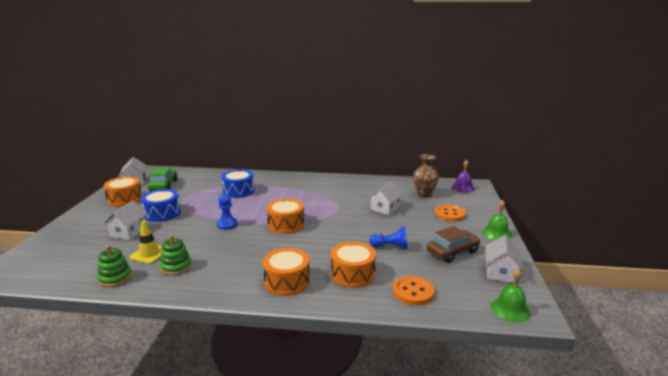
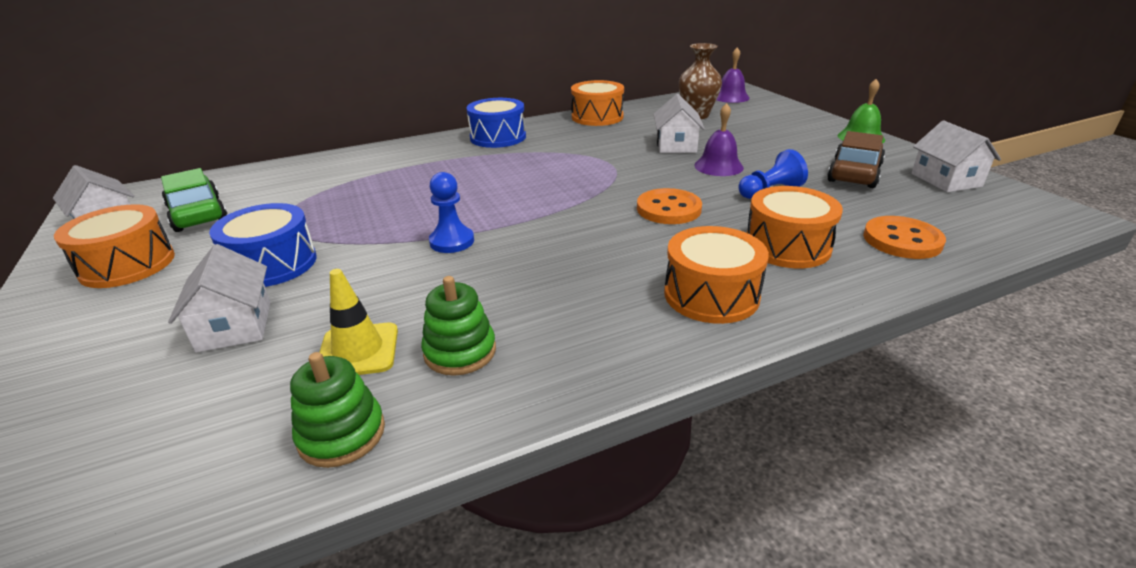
camera: 30 degrees left, 10 degrees up
blue drum [221,169,255,198] -> blue drum moved to [466,98,526,148]
orange drum [267,199,304,234] -> orange drum moved to [571,80,624,126]
orange button [435,204,466,222] -> orange button moved to [637,188,702,224]
green bell [491,268,531,323] -> none
none -> purple bell [694,103,744,176]

